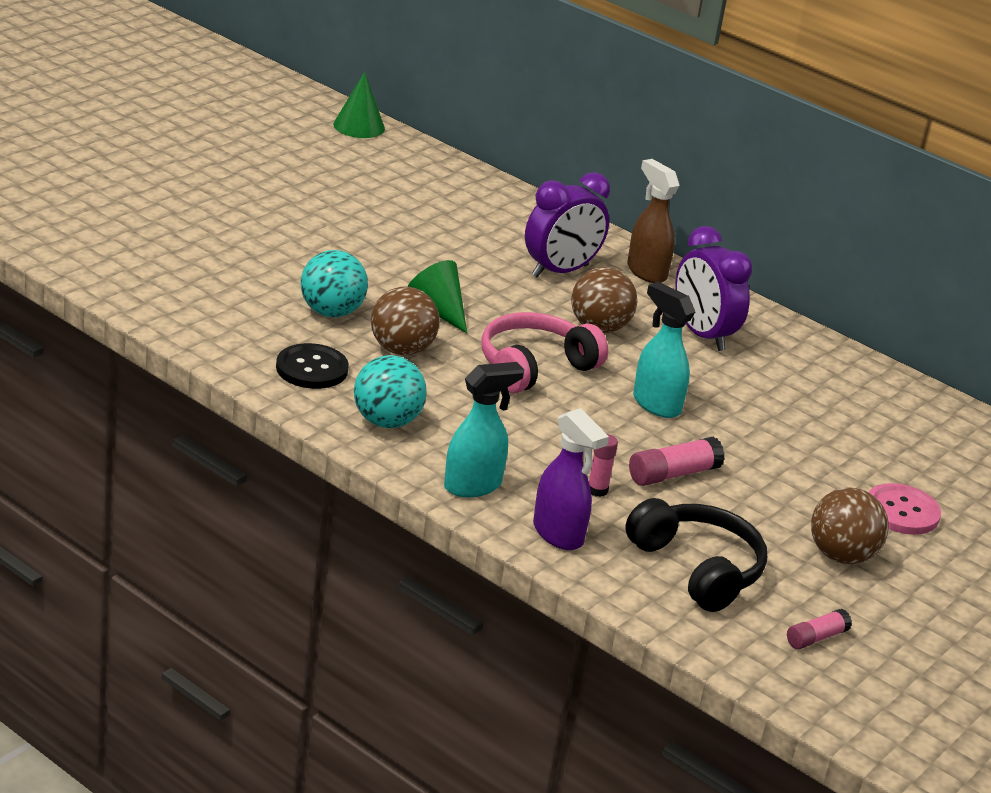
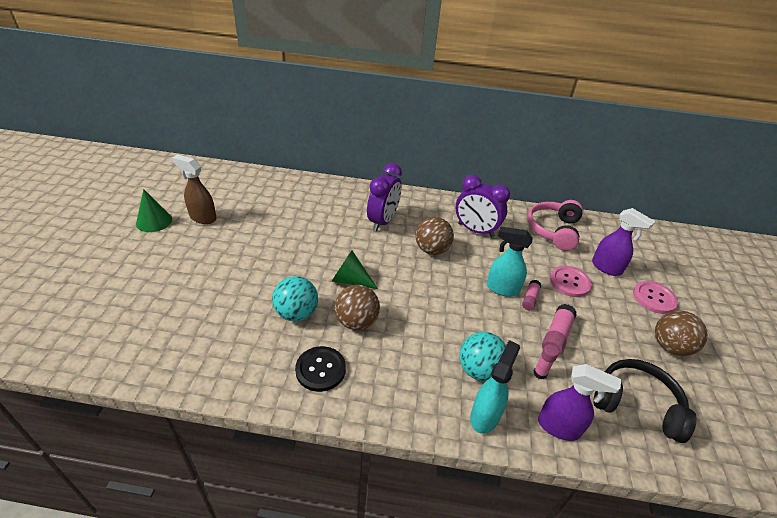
camera: 30 degrees left, 10 degrees up
green cone [333,72,385,138] -> green cone moved to [136,189,172,232]
turquoise ball [354,355,427,428] -> turquoise ball moved to [459,332,506,382]
pink headphones [482,312,608,394] -> pink headphones moved to [527,200,583,251]
brown spray bottle [627,159,680,283] -> brown spray bottle moved to [172,155,216,224]
pink glue stick [787,609,852,649] -> pink glue stick moved to [522,280,541,310]
none -> pink button [550,266,592,297]
none -> purple spray bottle [592,208,655,276]

